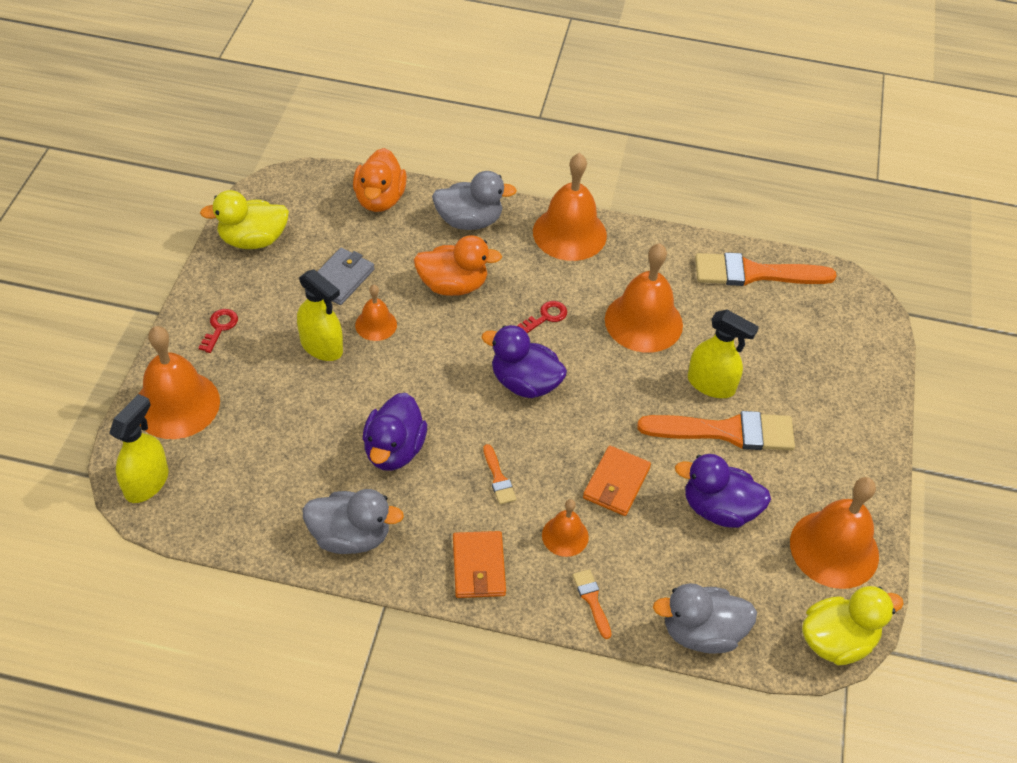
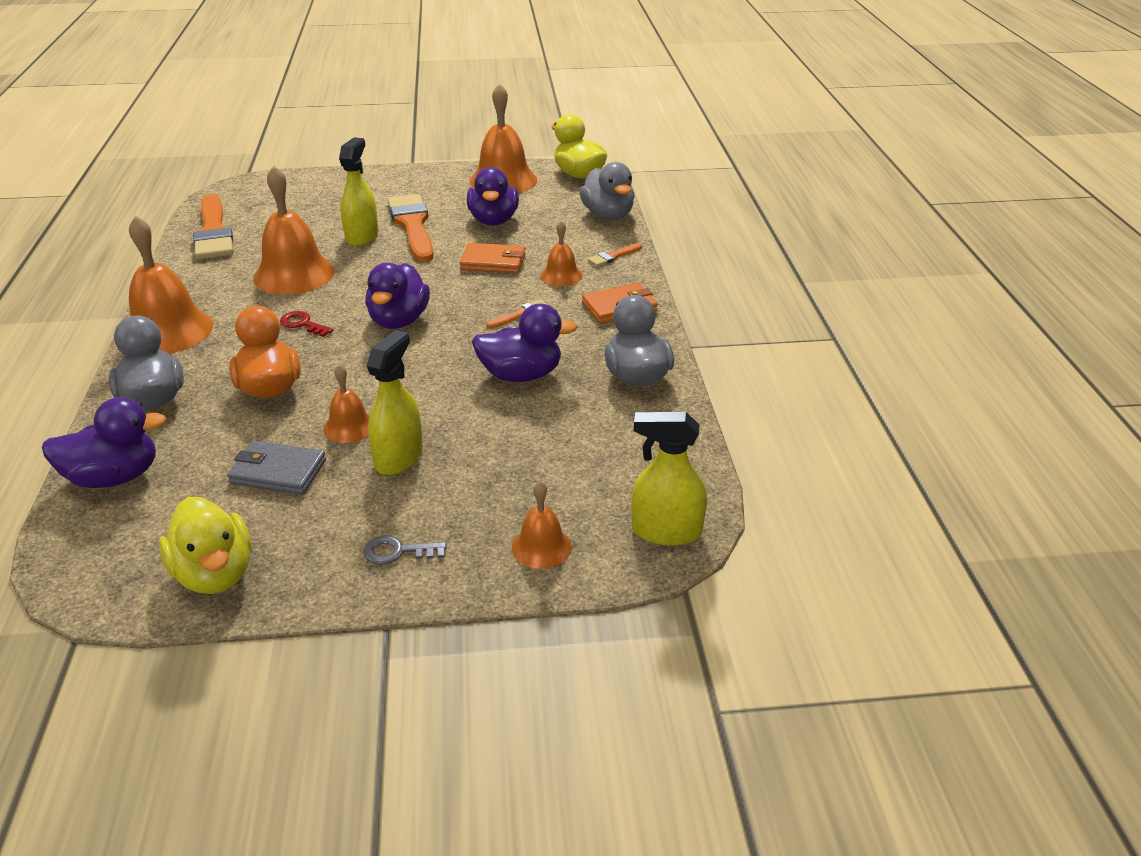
camera: 105 degrees left, 15 degrees down
orange bell [139,326,220,439] -> orange bell [512,481,572,569], size x0.52
red key [199,309,238,353] -> grey key [363,535,447,565]
orange duck [353,148,407,212] -> purple duck [42,397,166,488]

